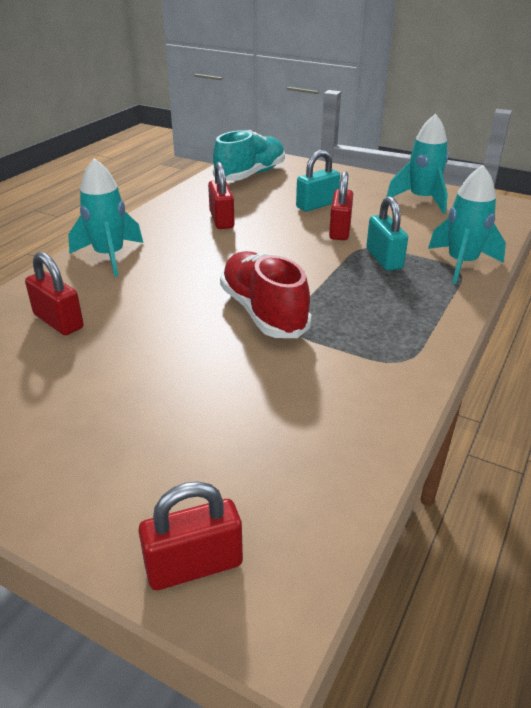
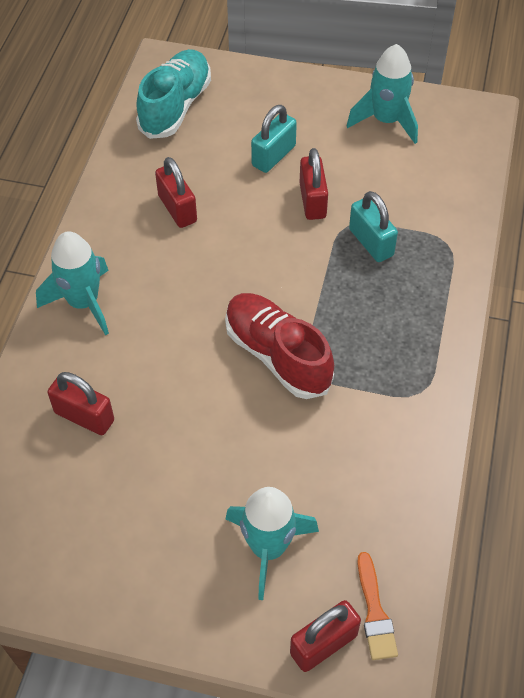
camera: 15 degrees left, 20 degrees up
turquoise rocket [428,165,506,284] -> turquoise rocket moved to [226,487,319,600]
none -> orange brush [357,552,398,660]

